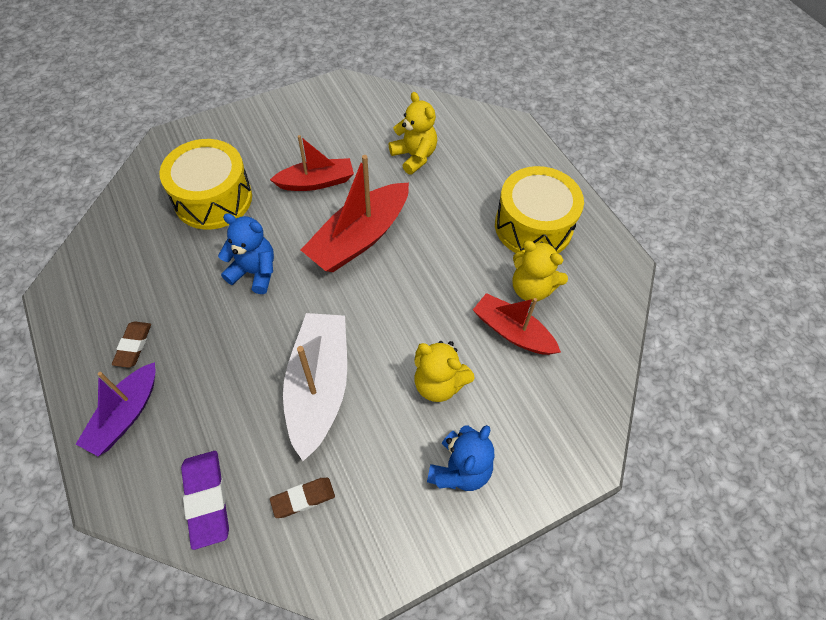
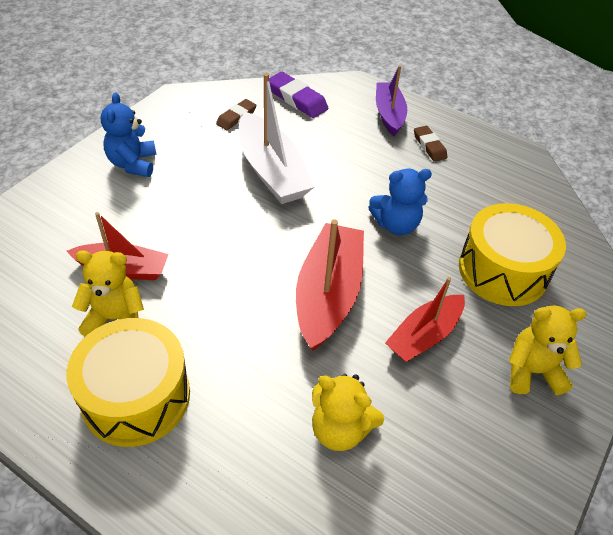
camera: 150 degrees right, 10 degrees down
yellow teddy bear [414,341,474,402] -> yellow teddy bear moved to [509,305,587,395]

